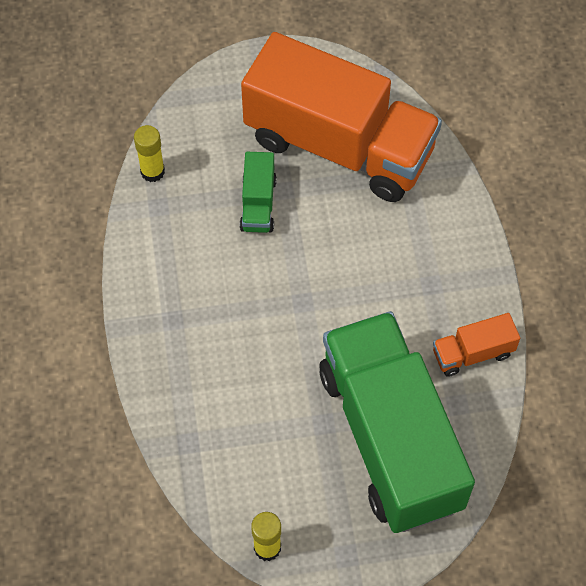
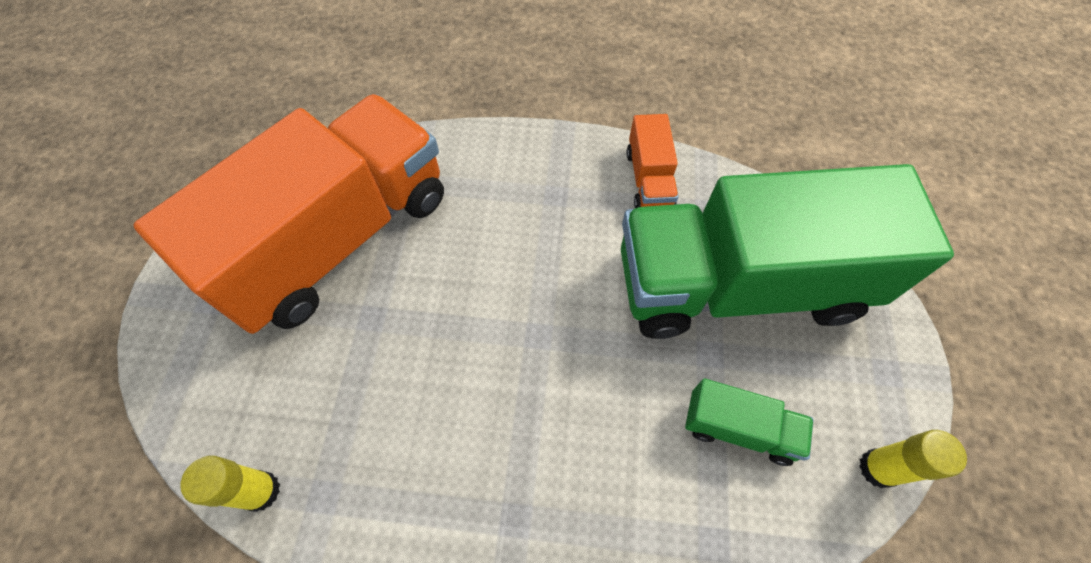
camera: 75 degrees left, 0 degrees up
green truck [240,152,277,233] -> green truck moved to [685,379,814,466]

